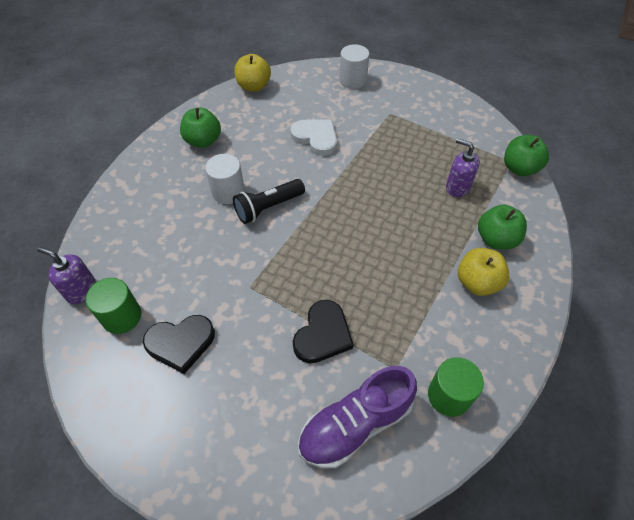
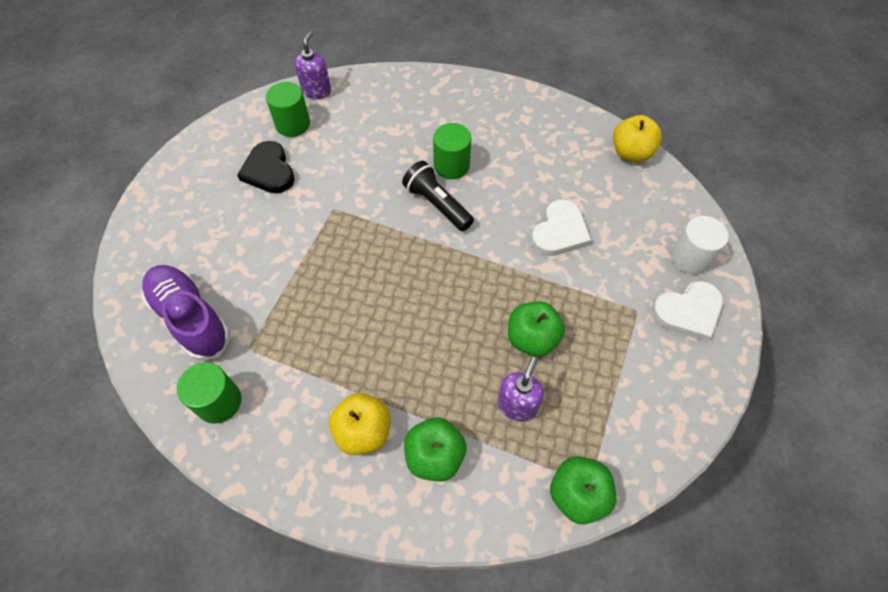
camera: 80 degrees right, 5 degrees up
green apple [180,108,221,148] -> green apple moved to [508,301,565,357]
white cylinder [205,154,245,204] -> green cylinder [433,123,471,179]
black heart [293,300,354,363] -> none
none -> white heart [652,281,723,341]

